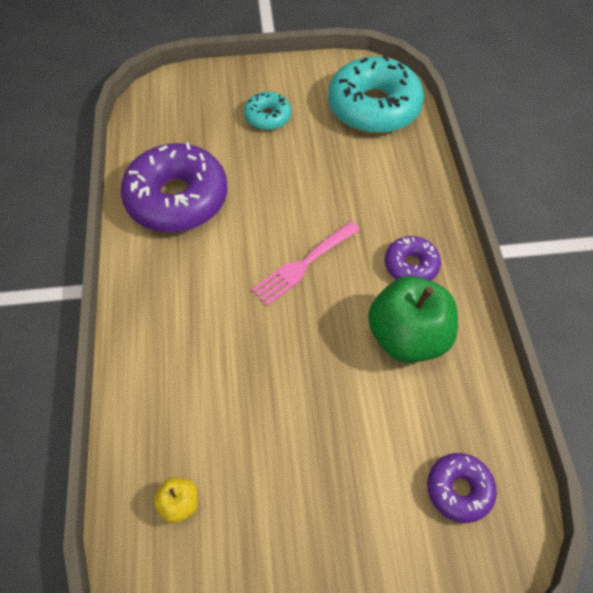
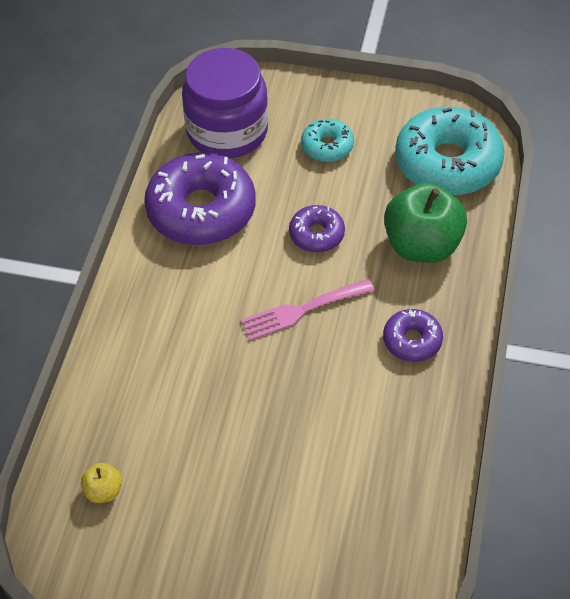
camera: 20 degrees right, 5 degrees down
green apple [368,276,458,363] -> green apple moved to [384,183,467,263]
purple donut [427,453,497,523] -> purple donut moved to [289,205,345,253]
none -> purple jar [182,48,268,158]

